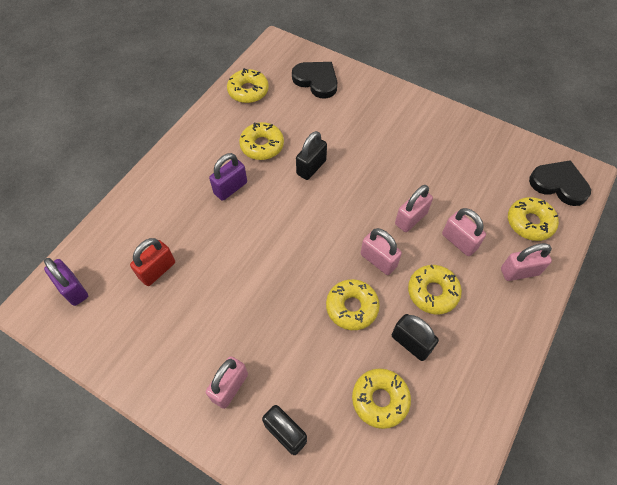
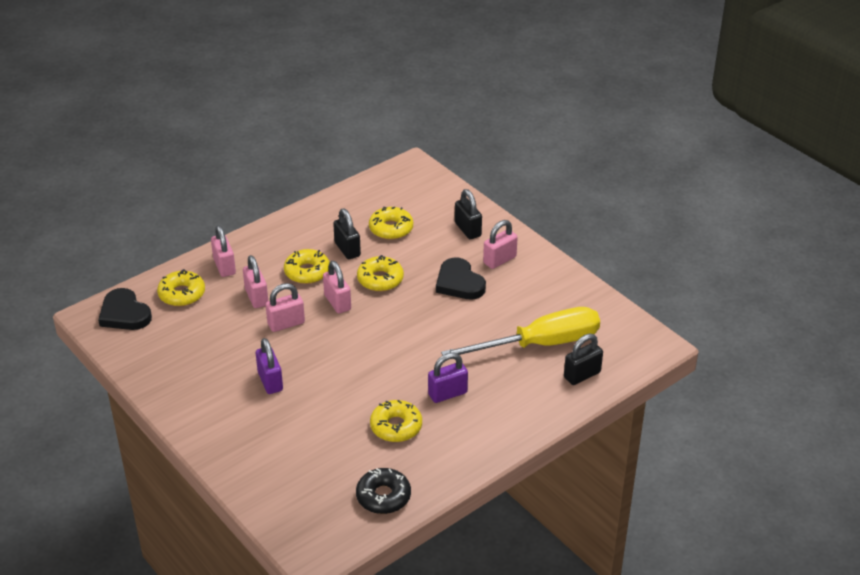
camera: 160 degrees left, 20 degrees down
purple padlock [44,258,88,306] -> purple padlock moved to [256,338,283,394]
red padlock [130,238,175,286] -> yellow screwdriver [441,307,600,355]
yellow donut [227,68,269,103] -> black donut [356,468,411,514]
black heart [292,62,337,99] -> black heart moved to [436,258,486,299]
black padlock [296,131,327,180] -> black padlock moved to [564,334,603,385]
pink padlock [501,243,552,281] -> pink padlock turned 60 degrees clockwise [211,225,236,277]

